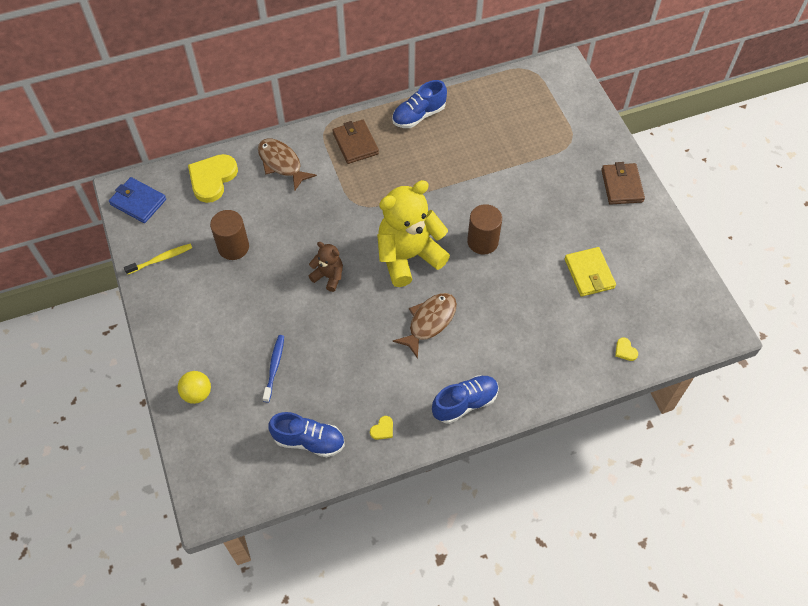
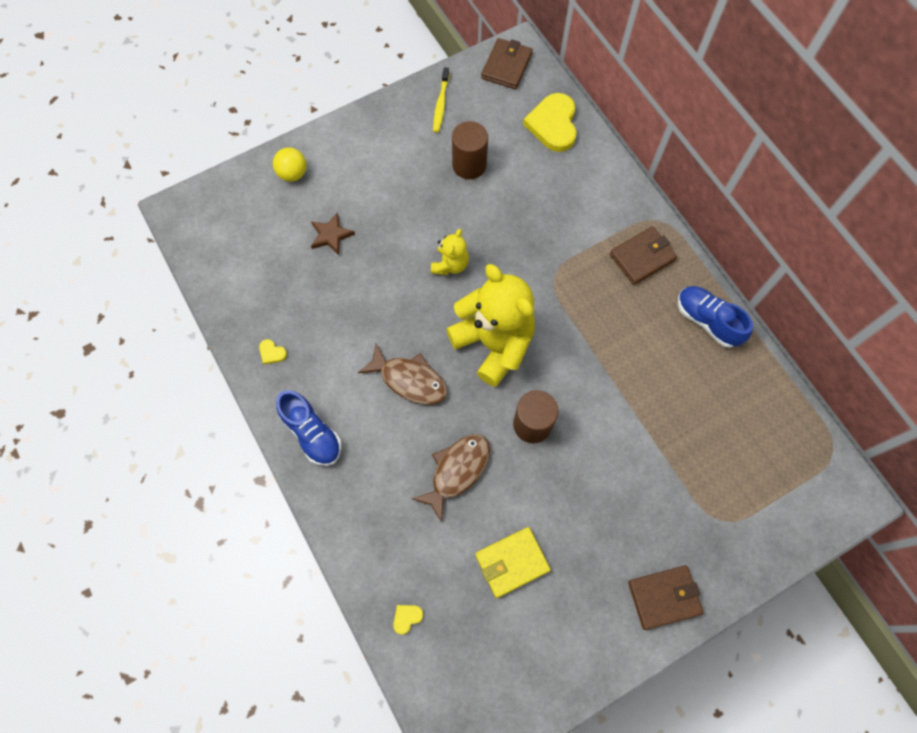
camera: 80 degrees right, 10 degrees up
blue wallet [109,177,166,223] -> brown wallet [481,38,533,89]
yellow toothbrush [124,244,192,275] -> yellow toothbrush turned 45 degrees clockwise [433,67,449,133]
yellow heart [188,154,238,203] -> yellow heart turned 105 degrees counterclockwise [523,93,577,152]
brown fish [258,139,317,190] -> brown fish moved to [412,434,490,523]
blue toothbrush [263,335,284,403] -> brown star [311,212,355,255]
blue shoe [268,412,345,457] -> none
brown teddy bear [309,242,343,292] -> yellow teddy bear [431,229,469,275]

